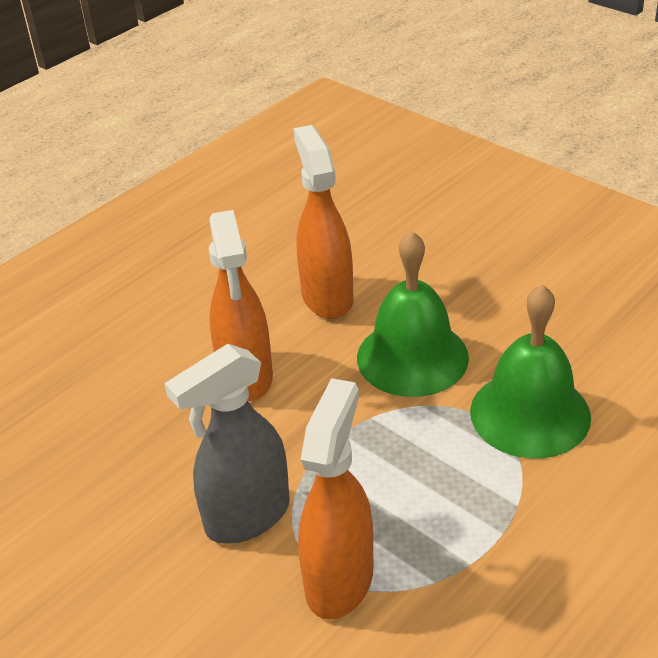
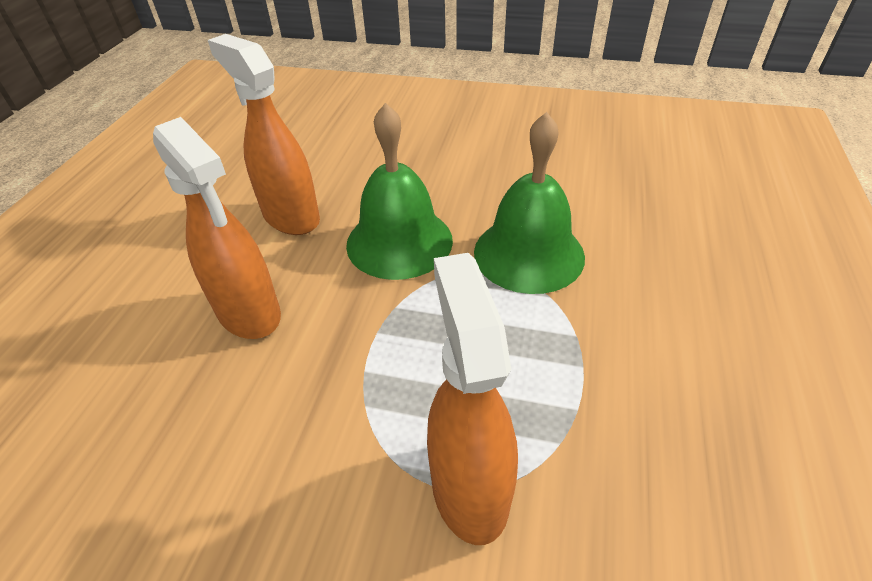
camera: 30 degrees left, 5 degrees up
grey spray bottle [164,344,290,544] -> none

